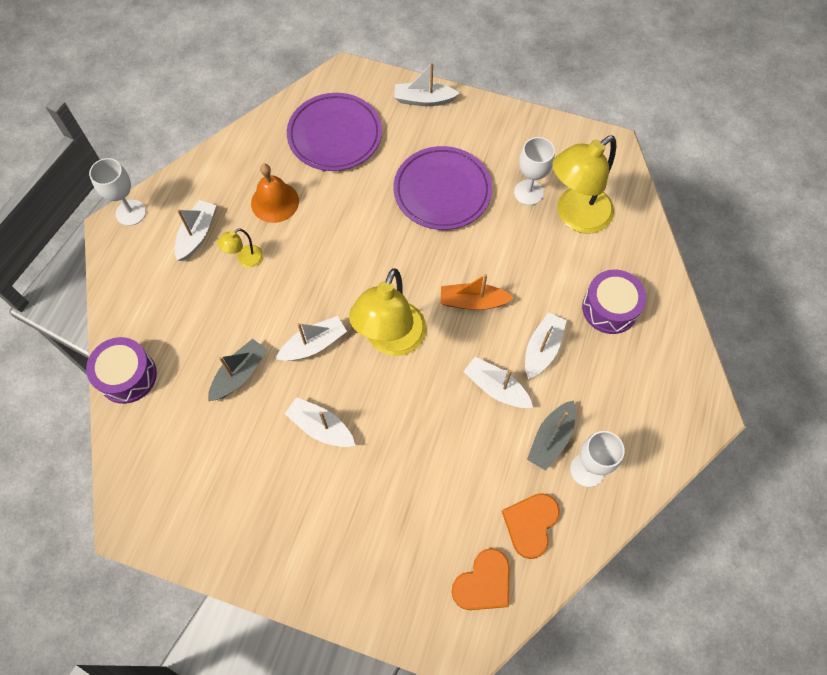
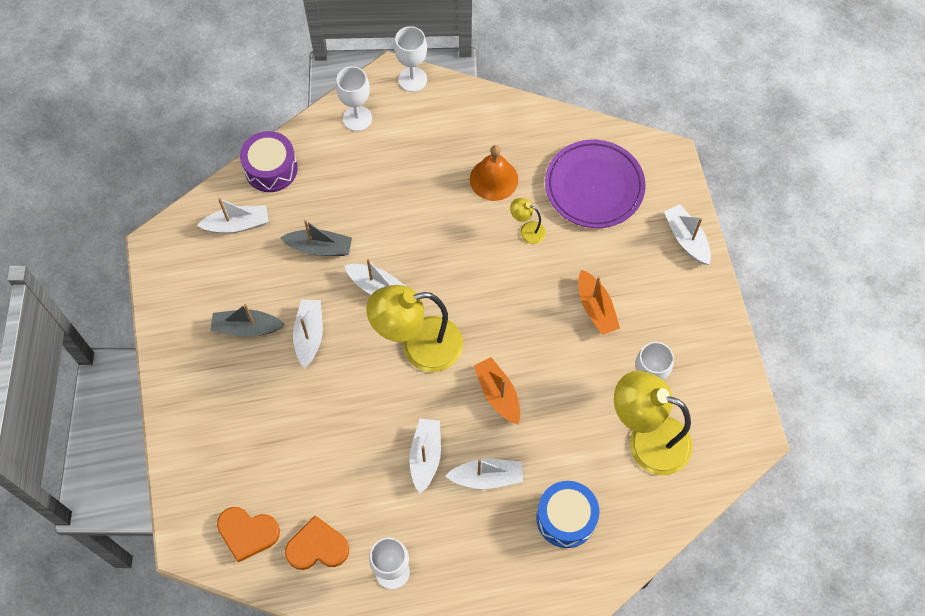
camera: 60 degrees right, 0 degrees up
white boat [175,200,216,261] -> white boat moved to [197,198,269,233]
yellow lamp [217,229,263,268] -> yellow lamp moved to [510,198,546,244]
purple plate [393,146,492,230] -> orange boat [578,270,620,335]
grey boat [527,400,576,471] -> grey boat moved to [210,304,285,337]
purple drum [582,269,646,334] -> blue drum [536,481,599,548]
none -> white goblet [336,66,372,131]

